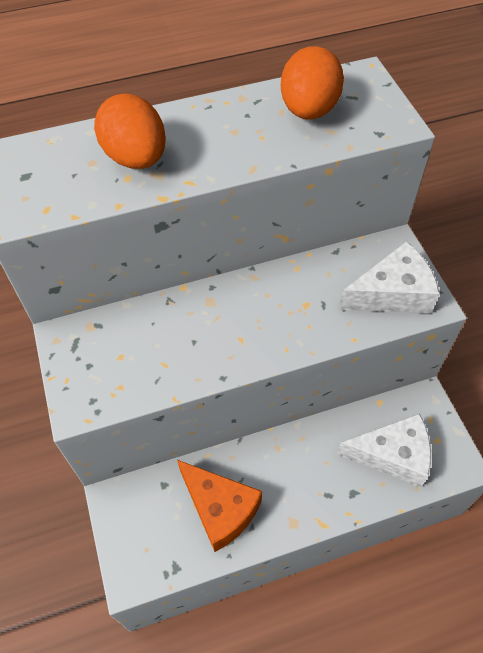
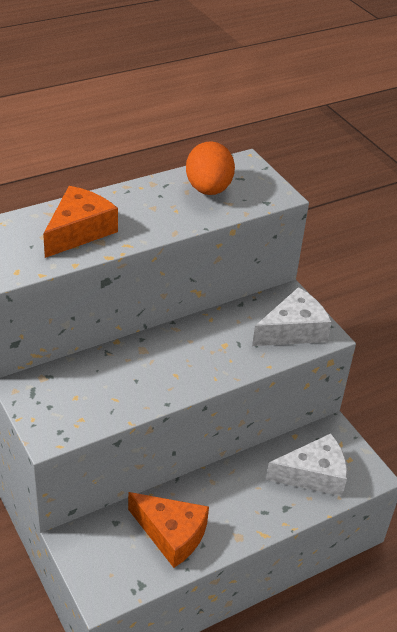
camera: 15 degrees left, 15 degrees down
orange egg [94,94,166,169] -> orange cheese [43,186,118,258]

